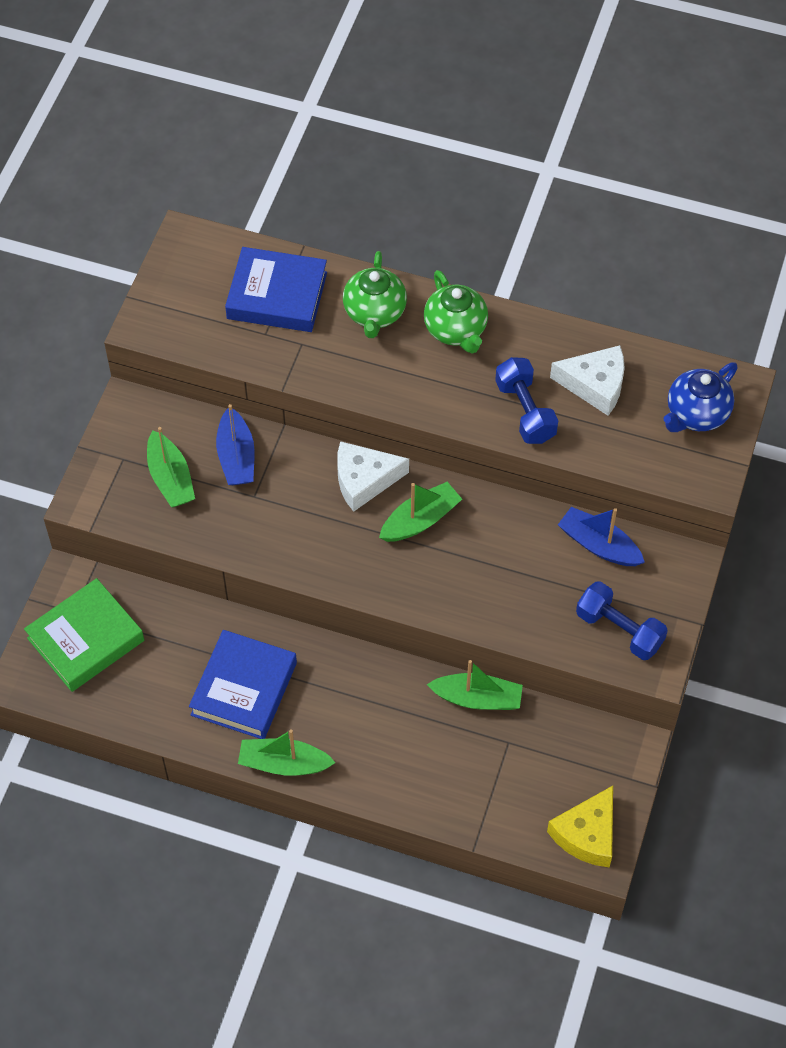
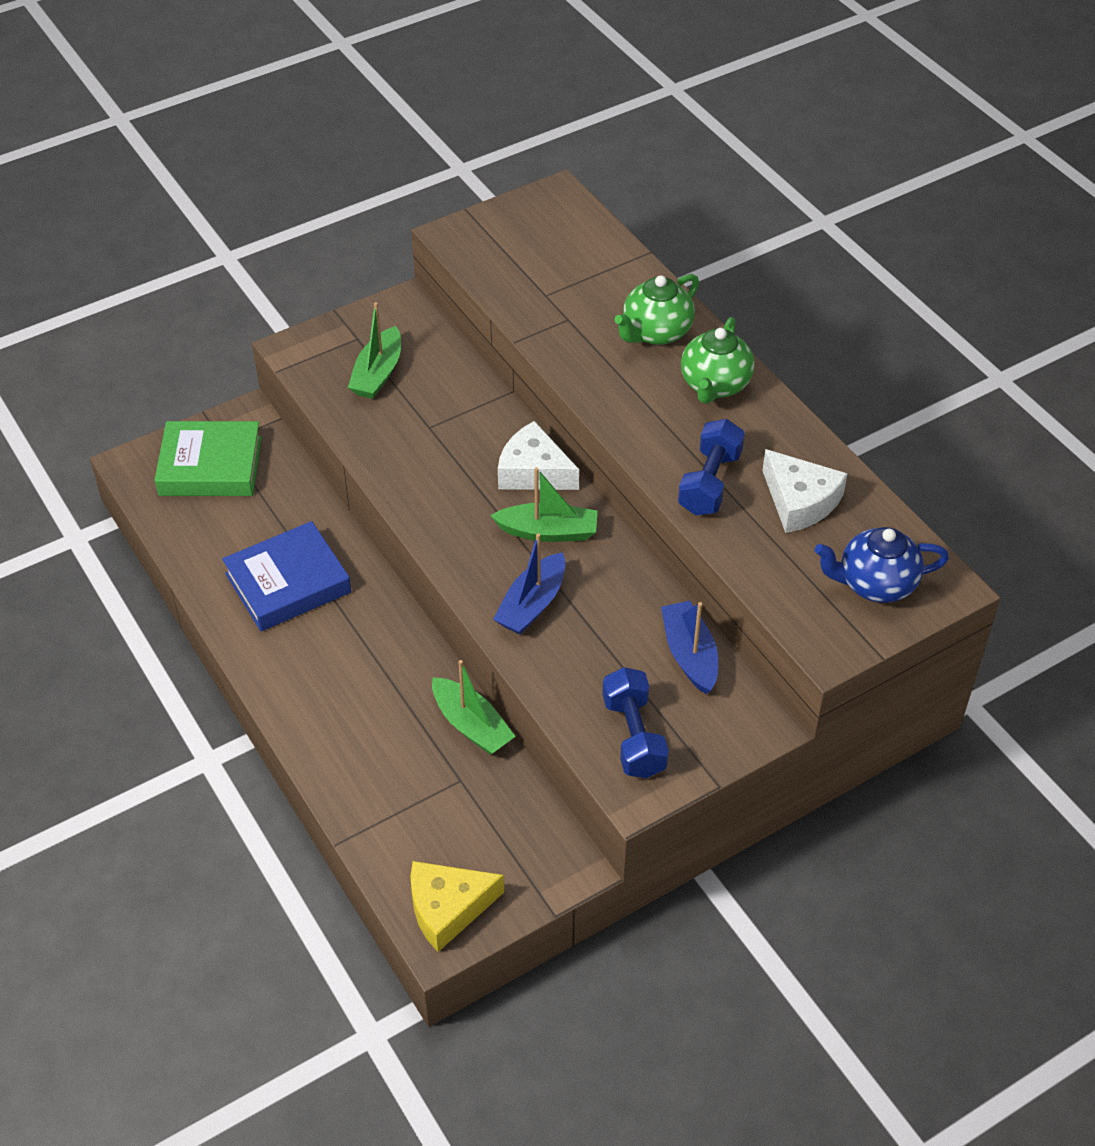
camera: 40 degrees right, 10 degrees down
blue boat [216,404,255,485] -> blue boat moved to [493,533,565,634]
blue book [225,247,327,332] -> none
green boat [238,729,336,776] -> none

